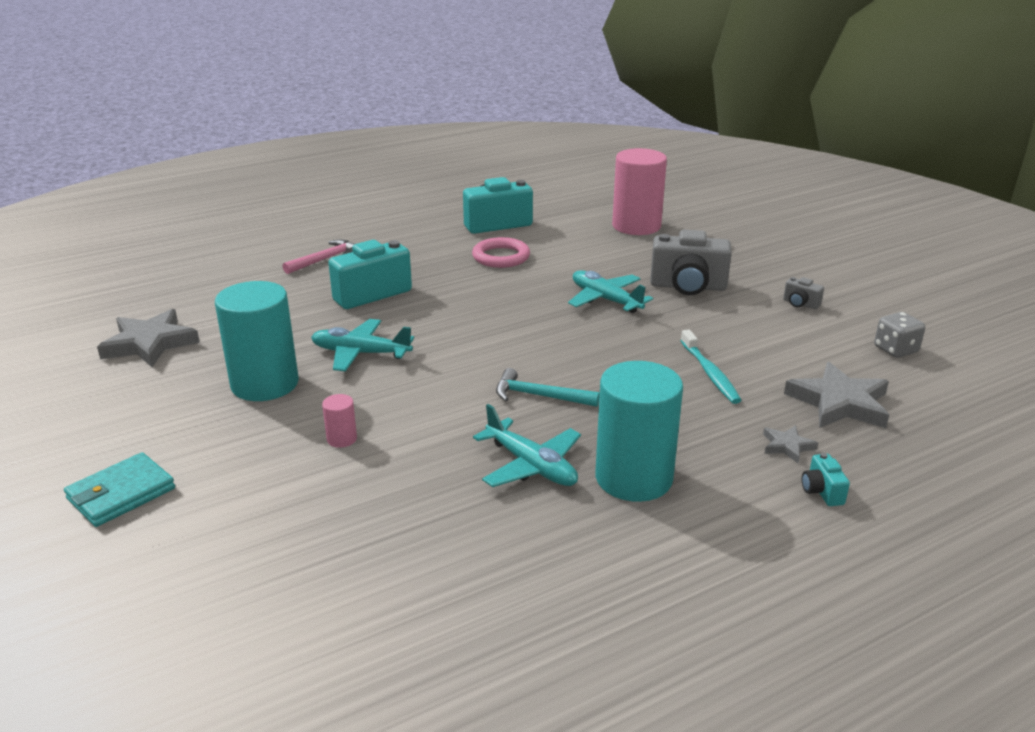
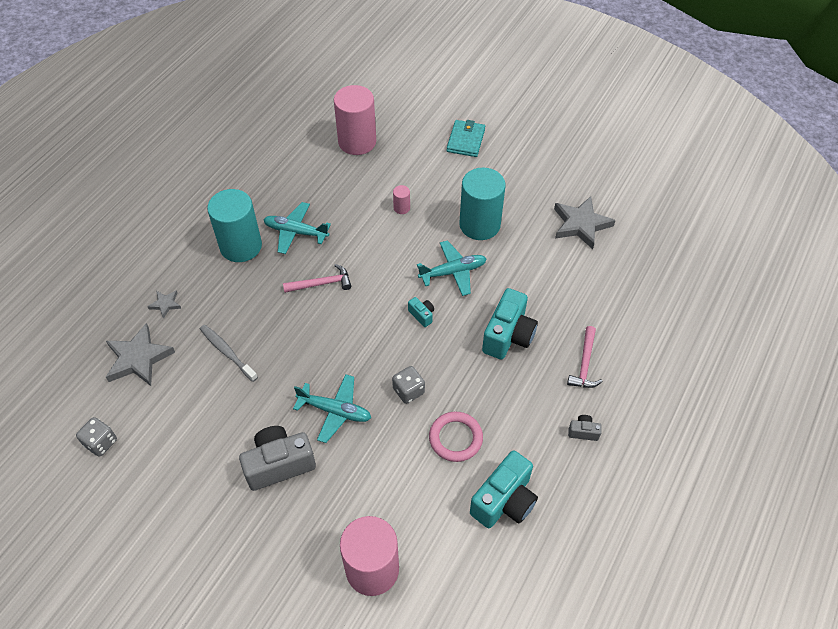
camera: 150 degrees right, 25 degrees up
turquoise hammer [496,368,600,407] -> pink hammer [283,264,351,293]
turquoise toothbrush [680,330,742,404] -> grey toothbrush [200,325,258,382]
grey camera [783,277,824,309] -> grey camera moved to [568,415,602,441]
turquoise camera [802,453,850,506] -> turquoise camera moved to [408,297,434,327]
none -> pink cylinder [334,85,376,155]
none -> grey dice [392,366,425,404]

